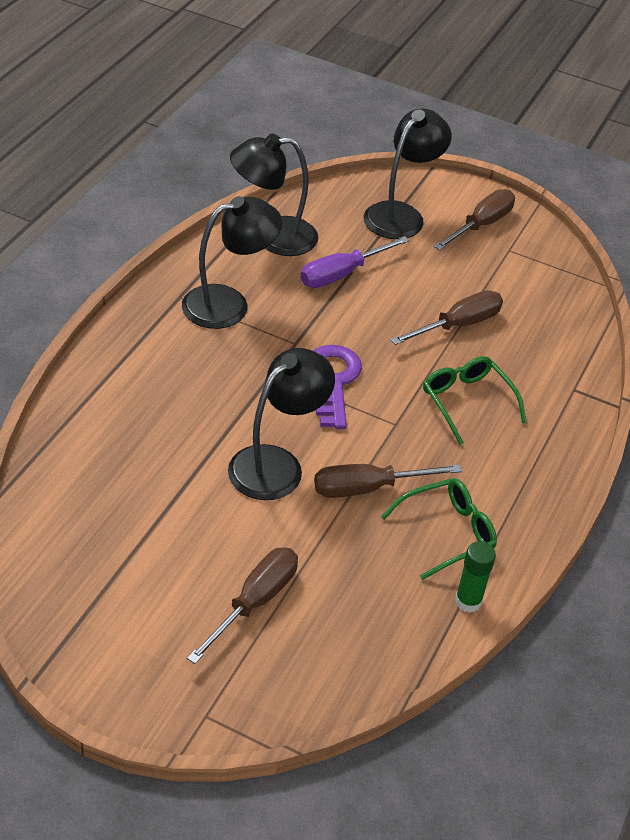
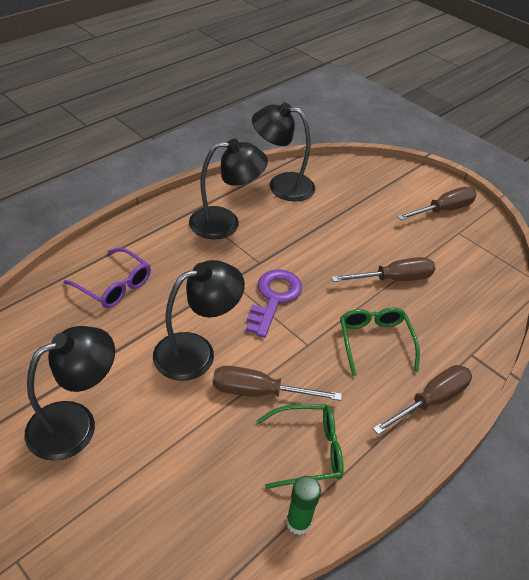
camera: 20 degrees right, 0 degrees up
brown screwdriver [187,547,298,664] -> brown screwdriver moved to [373,365,472,435]
purple screwdriver [300,236,409,288] -> none
black lamp [364,108,451,239] -> black lamp moved to [24,326,115,461]
none -> purple glasses [63,247,151,308]

